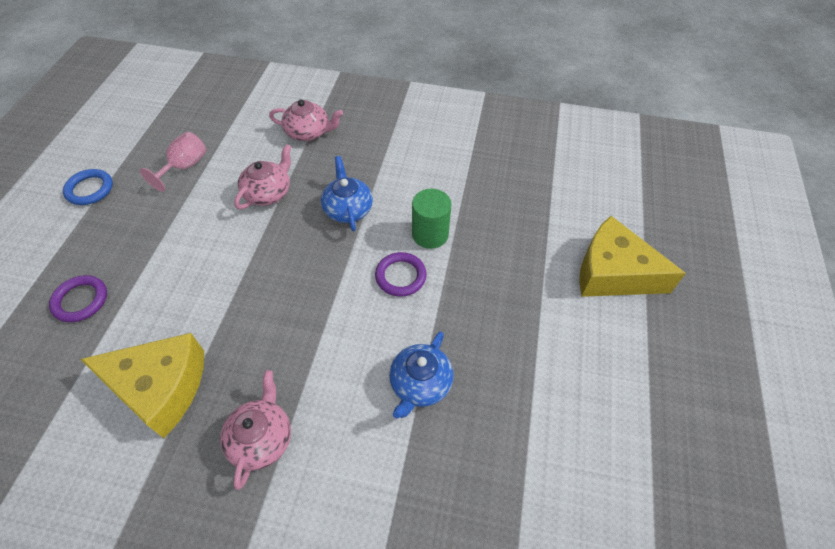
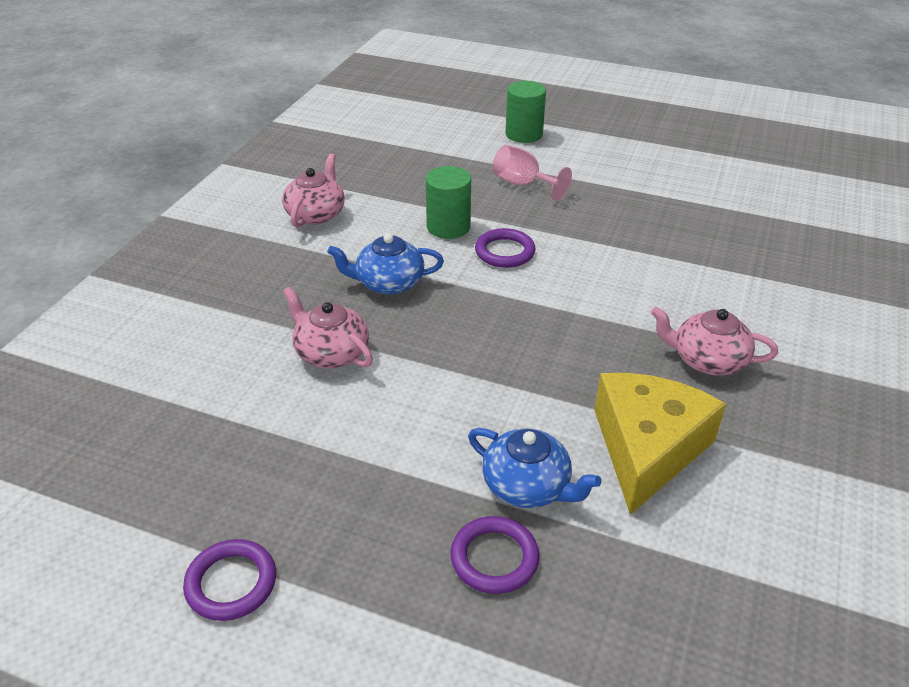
camera: 80 degrees left, 15 degrees down
blue ring [63,169,113,205] -> purple ring [183,539,276,621]
pink goblet [140,132,206,192] -> pink goblet moved to [493,145,572,201]
pink teapot [269,99,343,141] -> pink teapot moved to [282,154,345,228]
blue teapot [389,331,454,419] -> blue teapot moved to [468,428,601,508]
yellow cheese [579,216,686,297] -> green cylinder [505,81,546,143]

